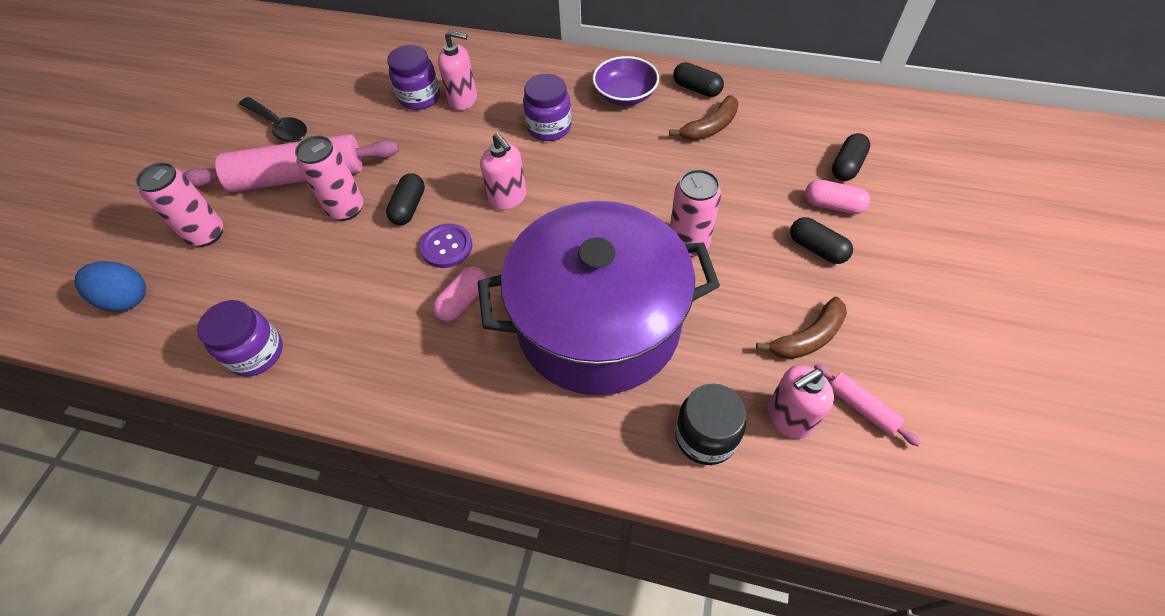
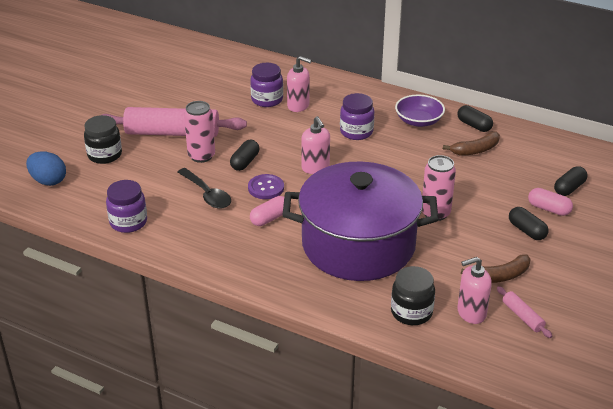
camera: 10 degrees right, 20 degrees down
pink can [136,162,223,247] -> black jar [84,115,122,164]
black spoon [239,97,307,142] -> black spoon moved to [177,168,231,209]

